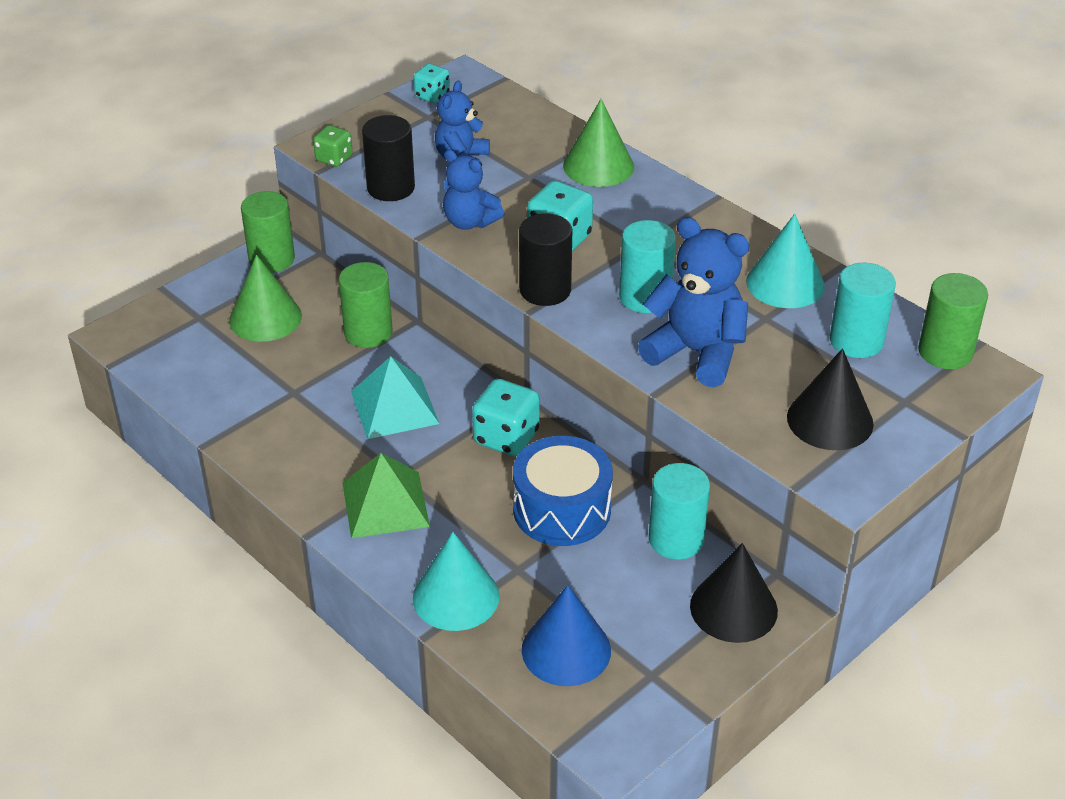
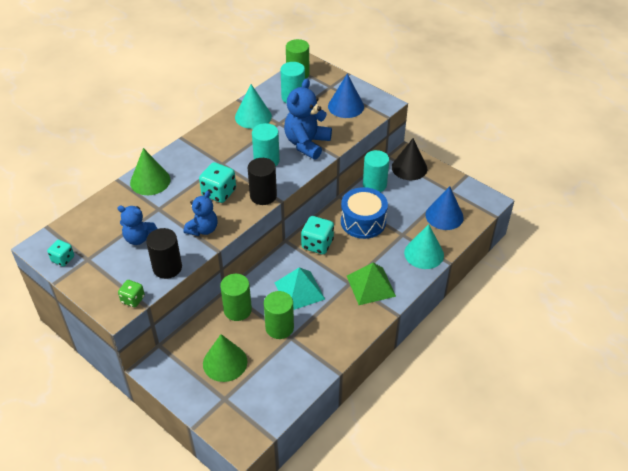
camera: 95 degrees left, 5 degrees up
green cylinder [241,191,295,273] -> green cylinder moved to [264,291,294,339]
black cone [787,348,874,450] -> blue cone [328,74,364,118]

